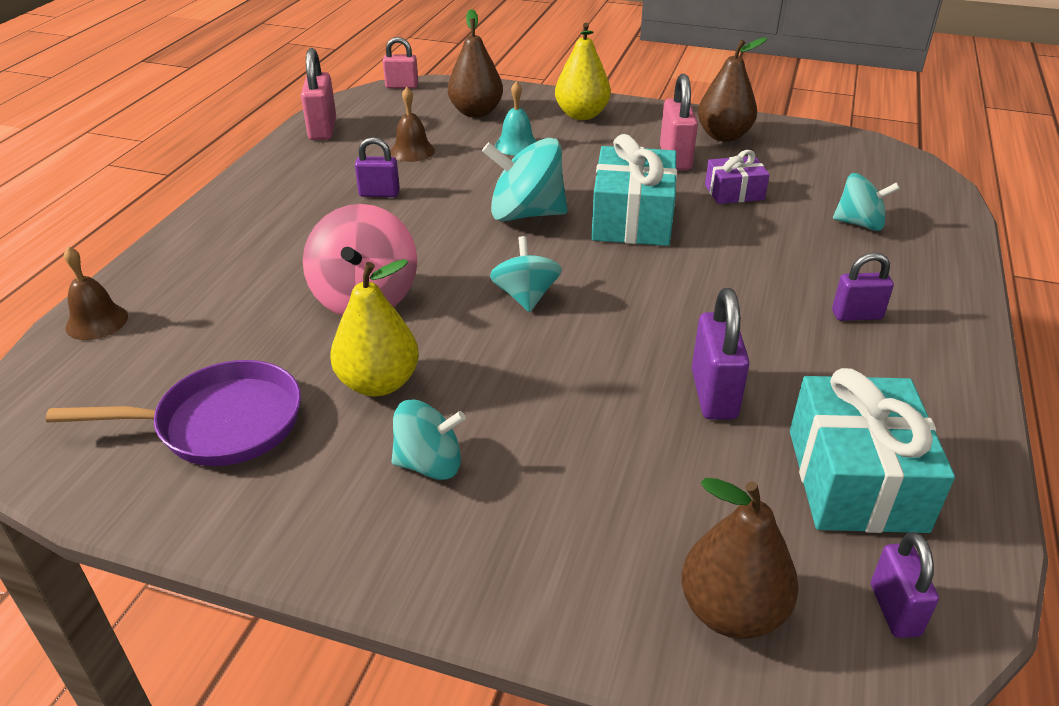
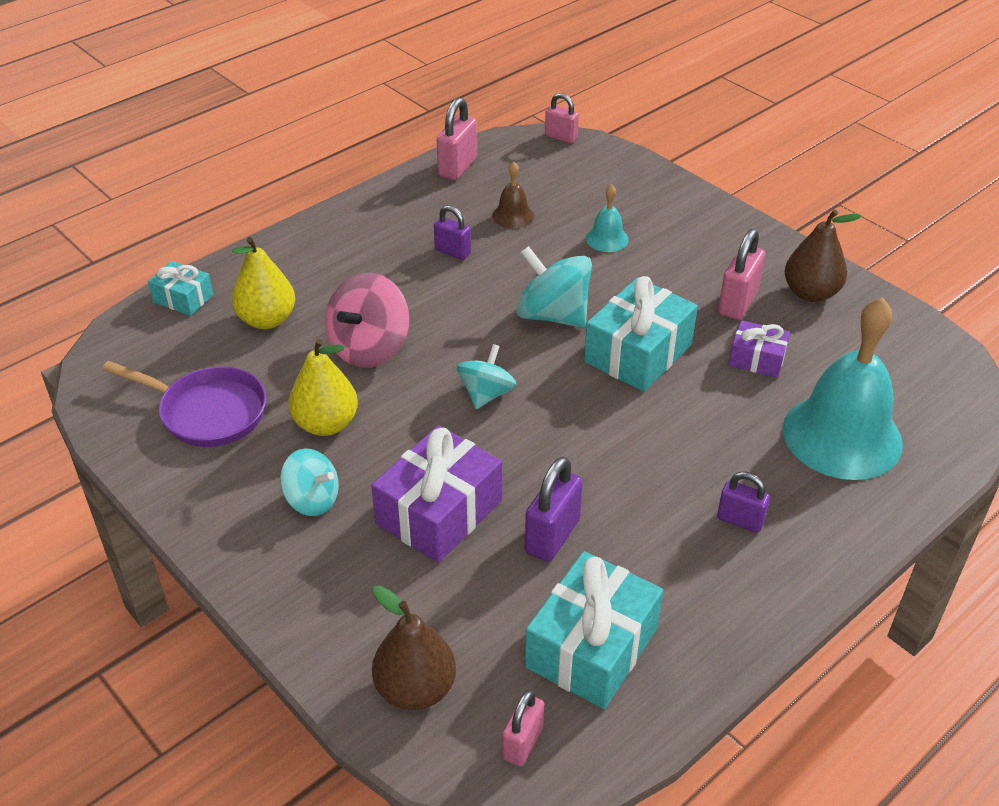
camera: 30 degrees right, 5 degrees up
brown bell [64,246,128,340] -> turquoise gift [148,261,213,316]
brown pear [448,9,503,117] -> none
yellow pear [555,23,611,120] -> yellow pear moved to [232,237,295,329]
turquoise spinning top [833,173,900,231] -> turquoise bell [783,297,903,480]
purple padlock [871,532,939,638] -> pink padlock [502,690,544,767]
none -> purple gift [371,425,502,563]

